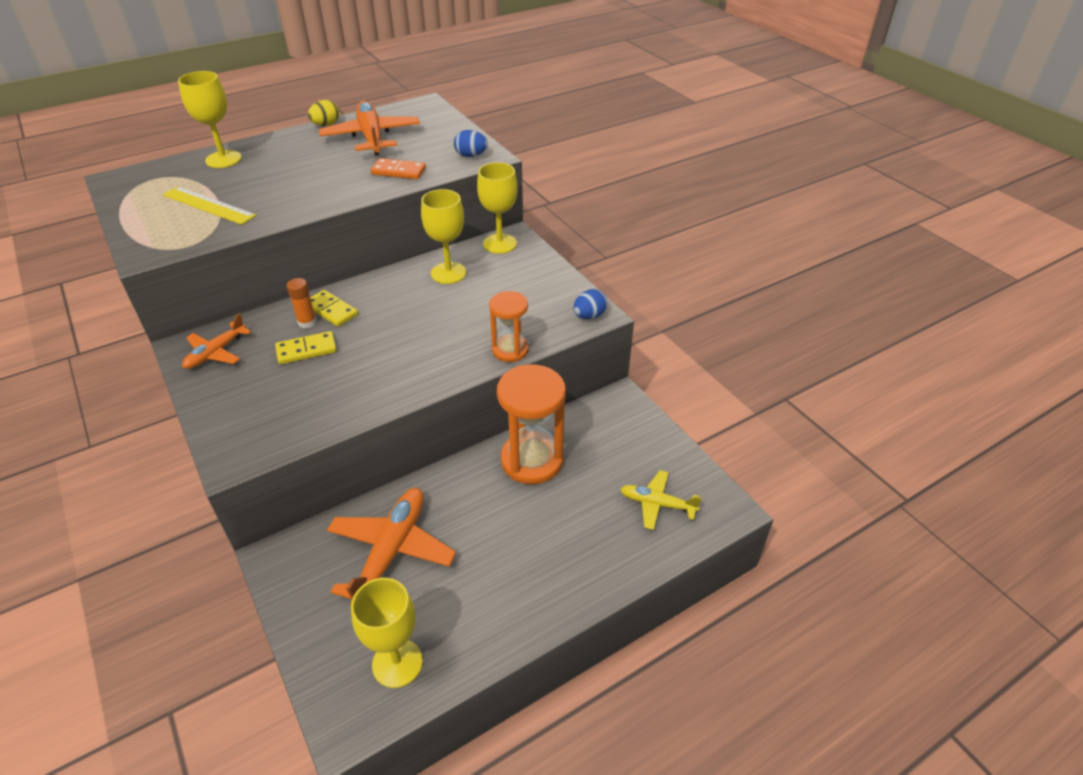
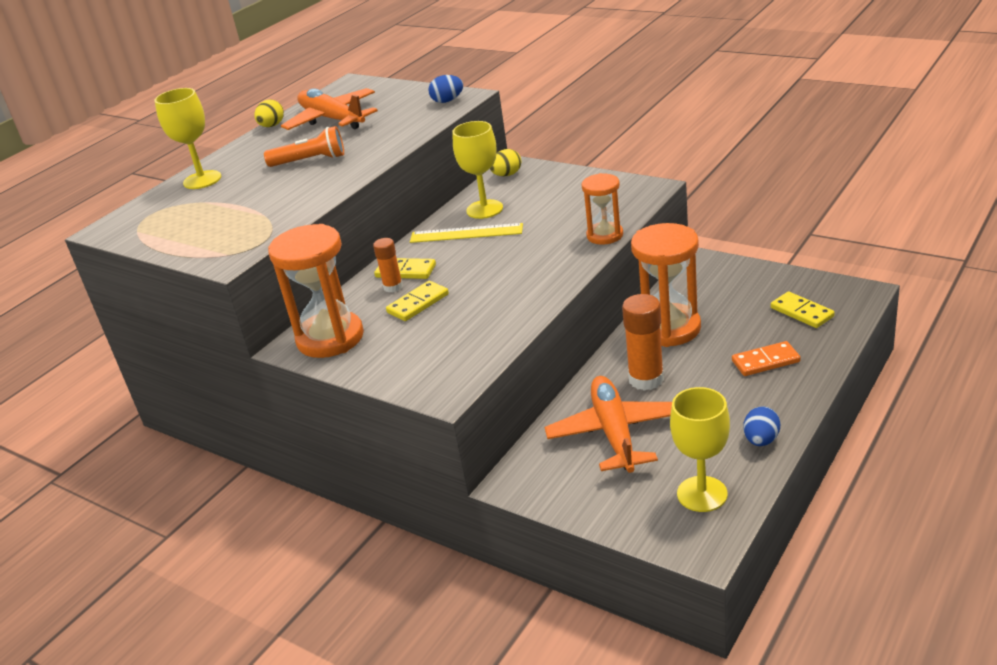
camera: 20 degrees left, 10 degrees down
yellow ruler [163,186,256,225] -> yellow ruler moved to [410,223,523,243]
orange plane [182,313,251,369] -> orange hourglass [268,224,364,358]
orange domino [371,158,426,179] -> orange domino moved to [732,341,800,376]
yellow goblet [477,162,518,254] -> yellow egg [490,149,521,176]
blue egg [574,289,607,319] -> blue egg moved to [744,407,780,446]
yellow plane [620,470,702,530] -> yellow domino [771,292,835,328]
none -> orange flashlight [264,126,344,167]
none -> orange glue stick [622,294,664,391]

